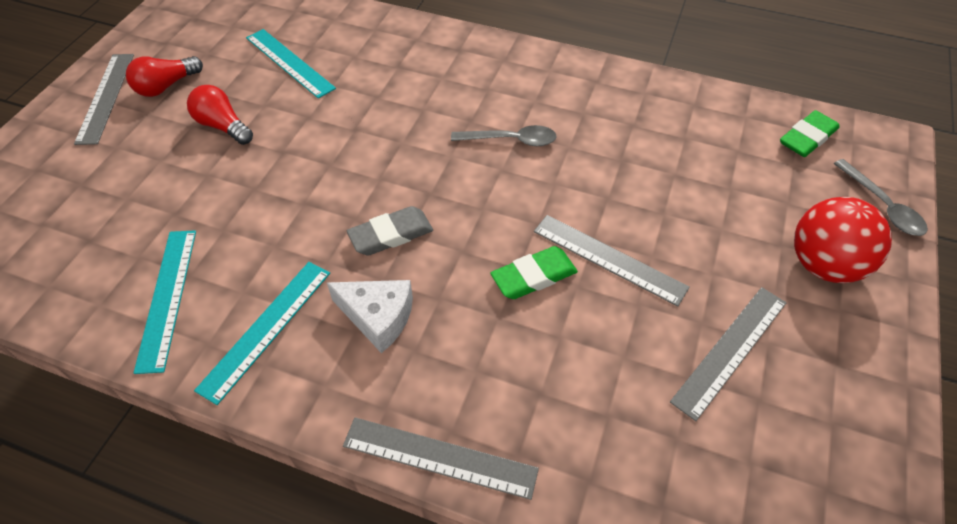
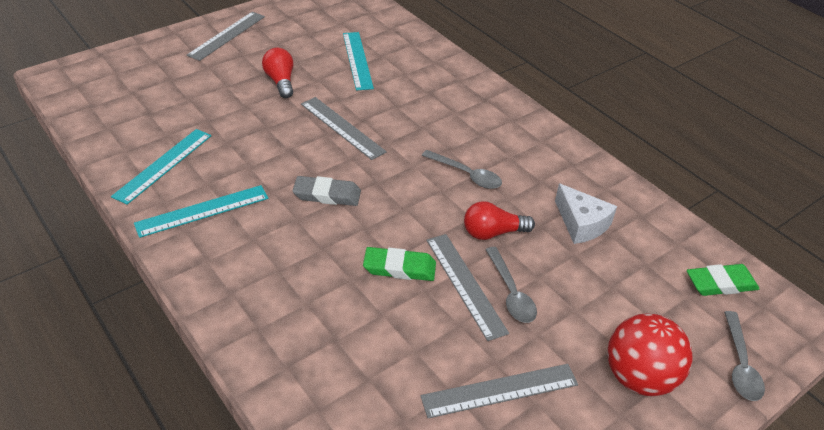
camera: 30 degrees right, 10 degrees down
red light bulb [126,56,203,97] -> red light bulb moved to [464,201,535,240]
white cheese [327,280,413,353] -> white cheese moved to [555,183,617,244]
grey ruler [343,417,539,500] -> grey ruler moved to [301,97,387,160]
none -> grey spoon [485,247,537,323]

